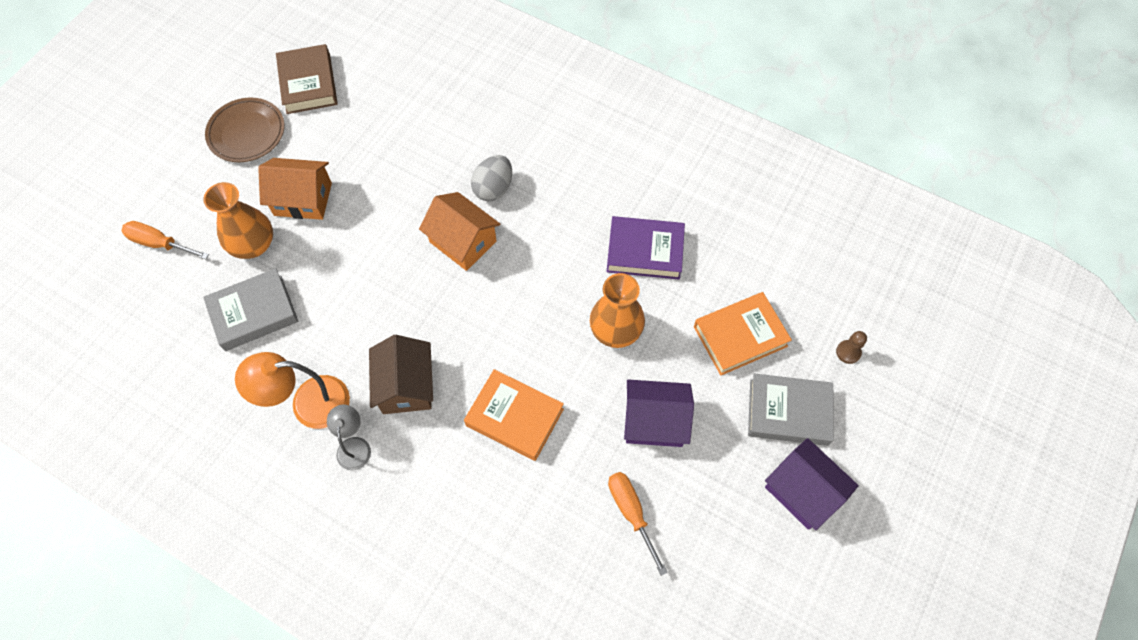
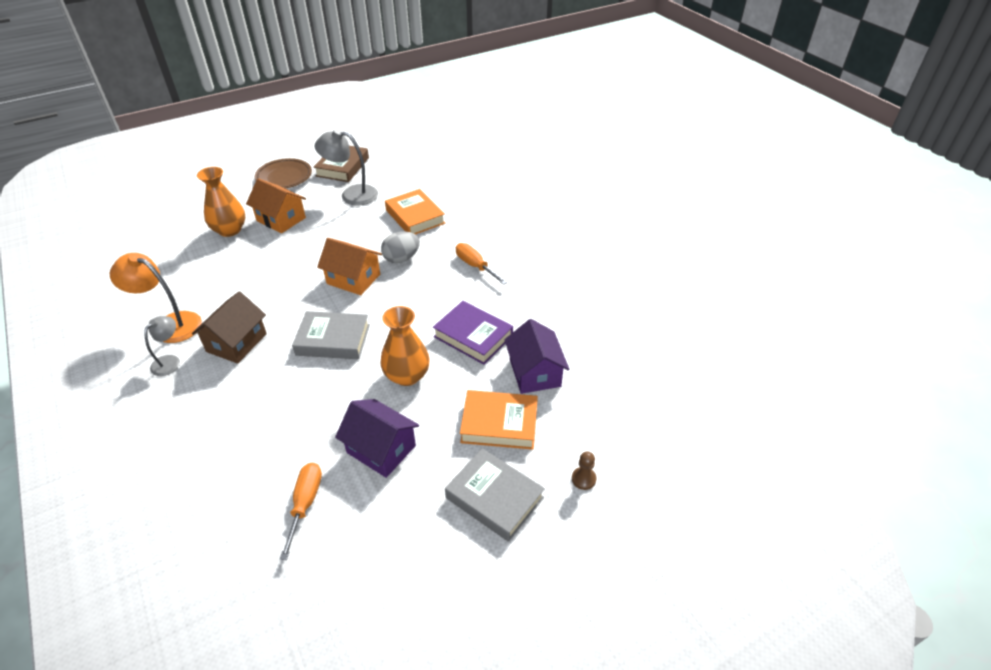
camera: 30 degrees right, 20 degrees down
orange screwdriver [121,221,209,259] -> orange screwdriver moved to [456,243,507,285]
grey book [203,268,298,351] -> grey book moved to [292,311,370,359]
orange house [419,192,500,271] -> orange house turned 45 degrees counterclockwise [317,238,382,295]
orange book [464,369,564,461] -> orange book moved to [385,189,445,235]
purple house [765,438,859,530] -> purple house moved to [504,319,569,394]
none -> grey lamp [315,129,378,206]

